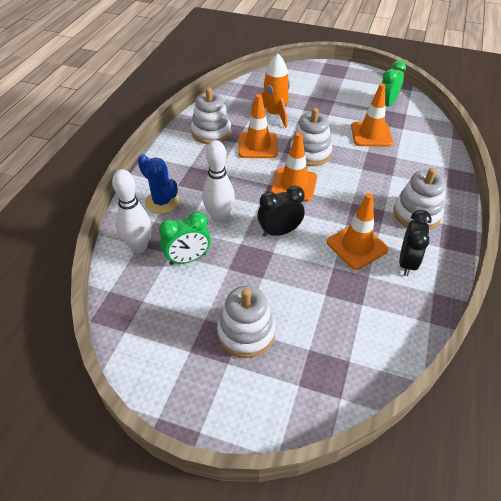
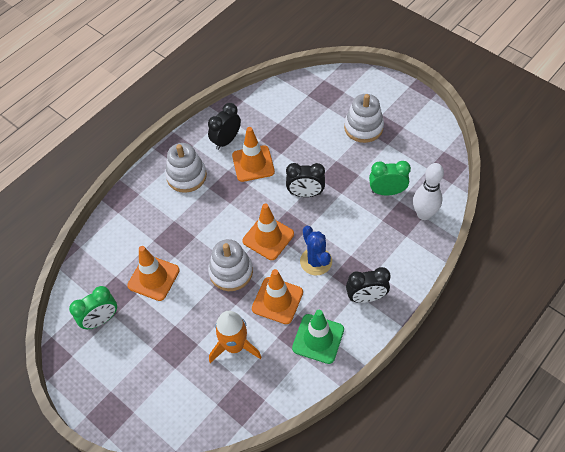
camera: 155 degrees left, 10 degrees up
blue cactus [138,154,179,214] -> blue cactus moved to [300,226,332,275]
white stacking toy [191,88,231,144] -> green traffic cone [292,310,344,364]
white bowling pin [202,140,235,223] -> none
none -> black clock [346,267,391,303]

